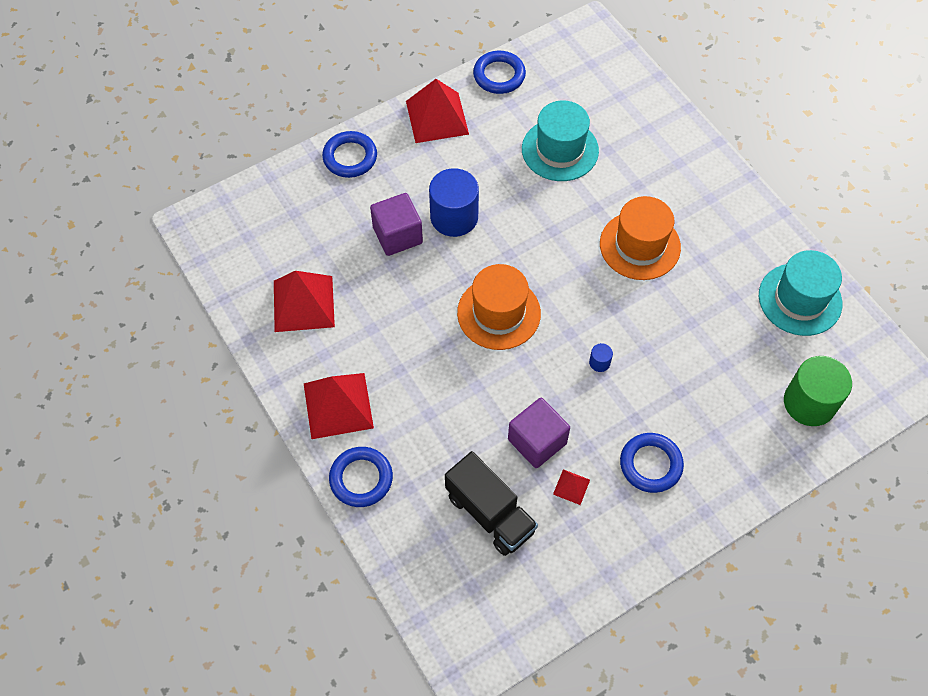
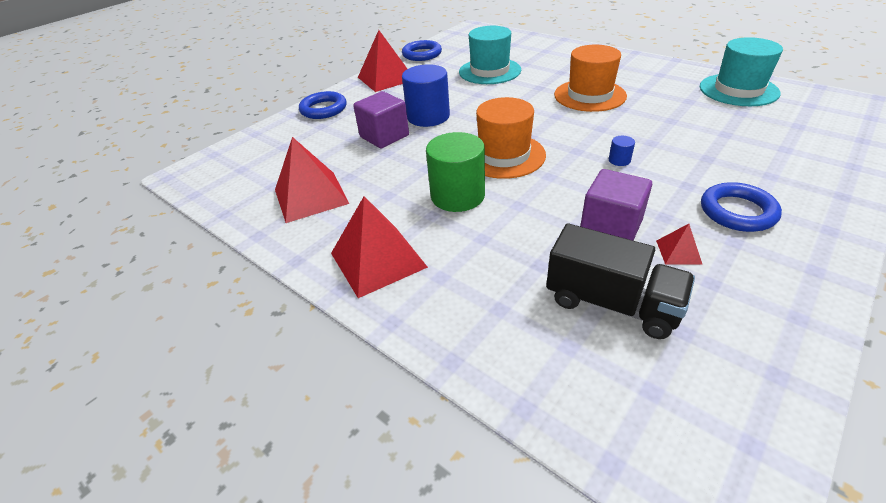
camera: 15 degrees left, 20 degrees down
blue ring [329,447,393,507] -> none
green cylinder [784,356,852,426] -> green cylinder moved to [426,132,485,212]

